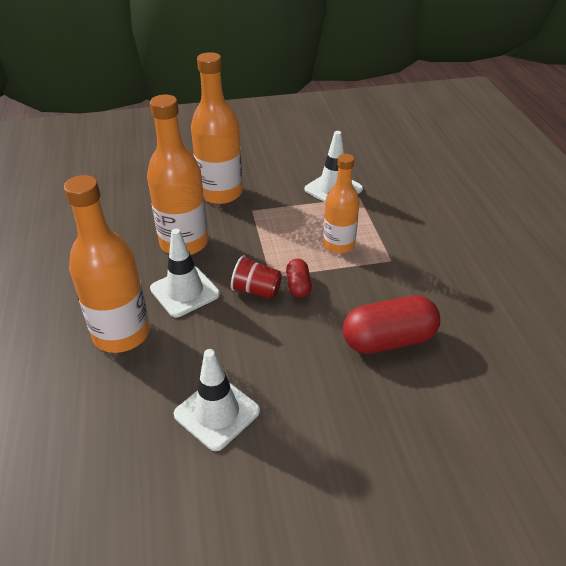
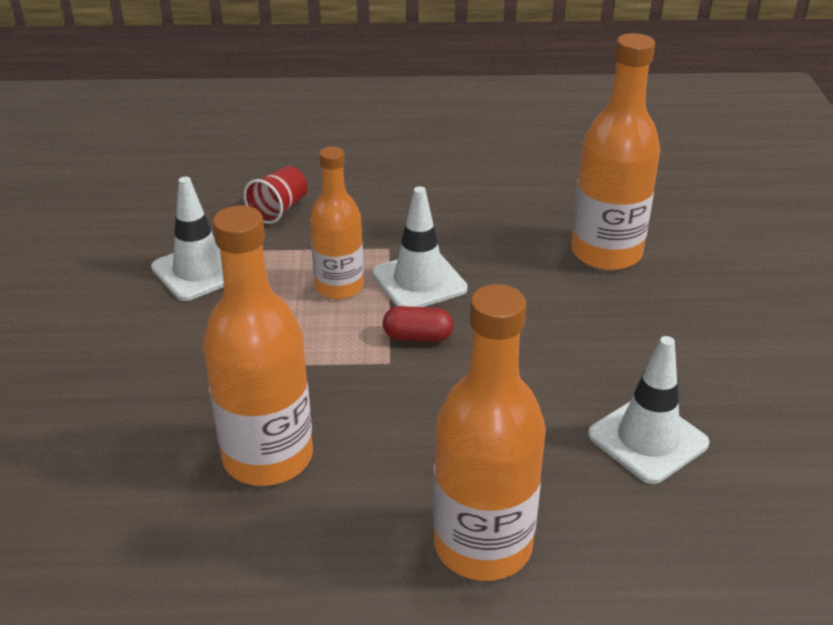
camera: 80 degrees left, 5 degrees down
white traffic cone [150,229,220,317] -> white traffic cone moved to [372,186,468,307]
orange bottle [191,52,243,204] -> orange bottle moved to [571,33,660,270]
red cup [231,255,282,299] -> red cup moved to [244,166,308,224]
red capsule [343,296,440,354] -> none

